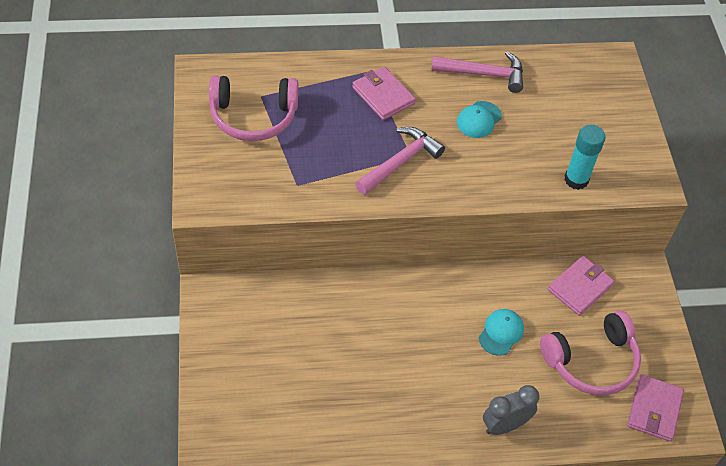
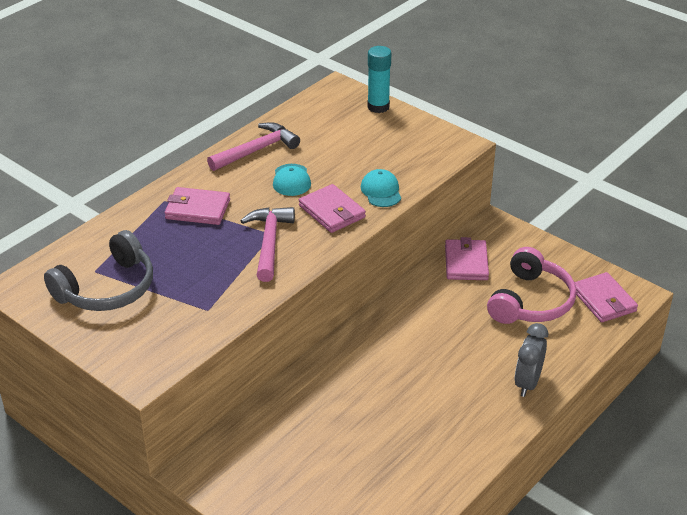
camera: 40 degrees left, 15 degrees down
pink headphones [209,75,299,141] -> grey headphones [44,230,153,311]
turquoise cap [479,309,524,356] -> turquoise cap moved to [361,169,401,207]
turquoise glue stick [564,125,606,190] -> turquoise glue stick moved to [367,46,391,113]
none -> pink wallet [299,184,366,233]

